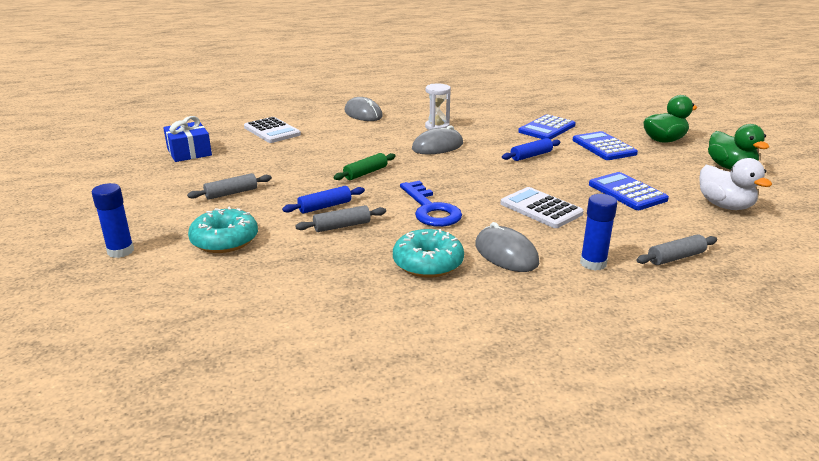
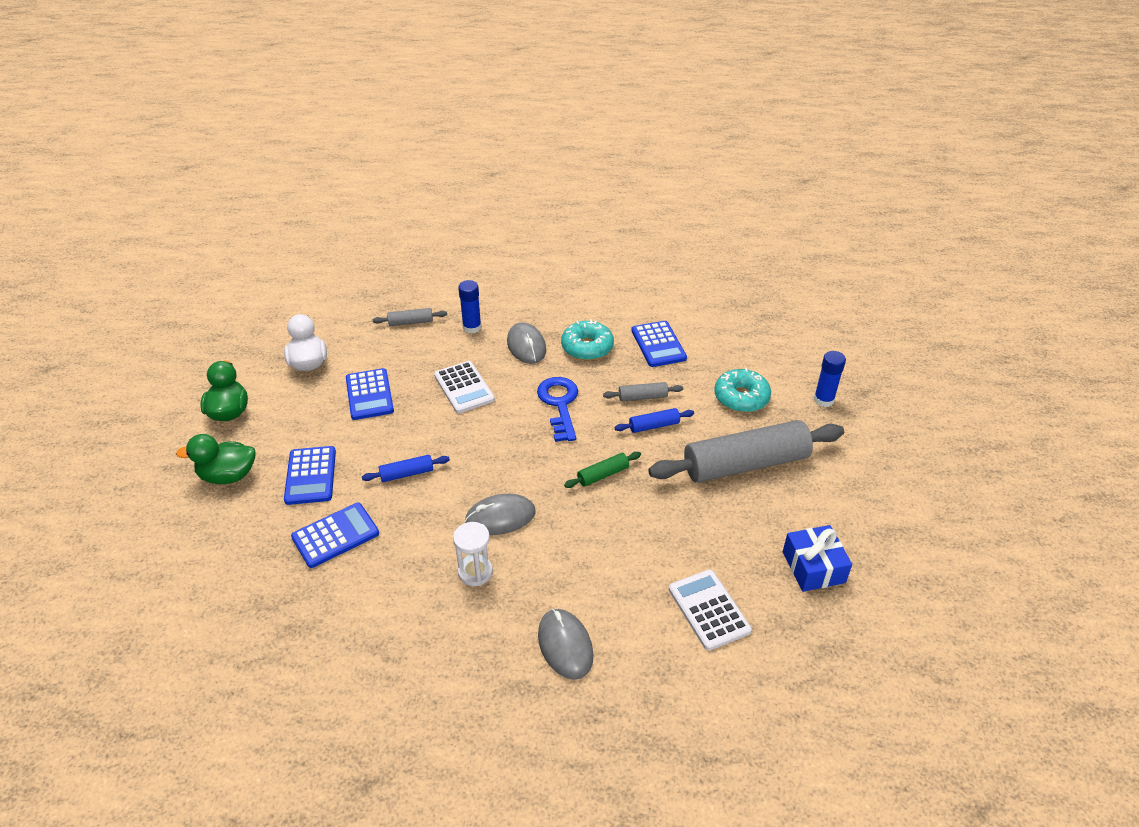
camera: 165 degrees left, 15 degrees up
grey rolling pin [187,173,272,200] -> grey rolling pin [648,420,844,483], size x2.38
none -> blue calculator [631,321,687,367]

